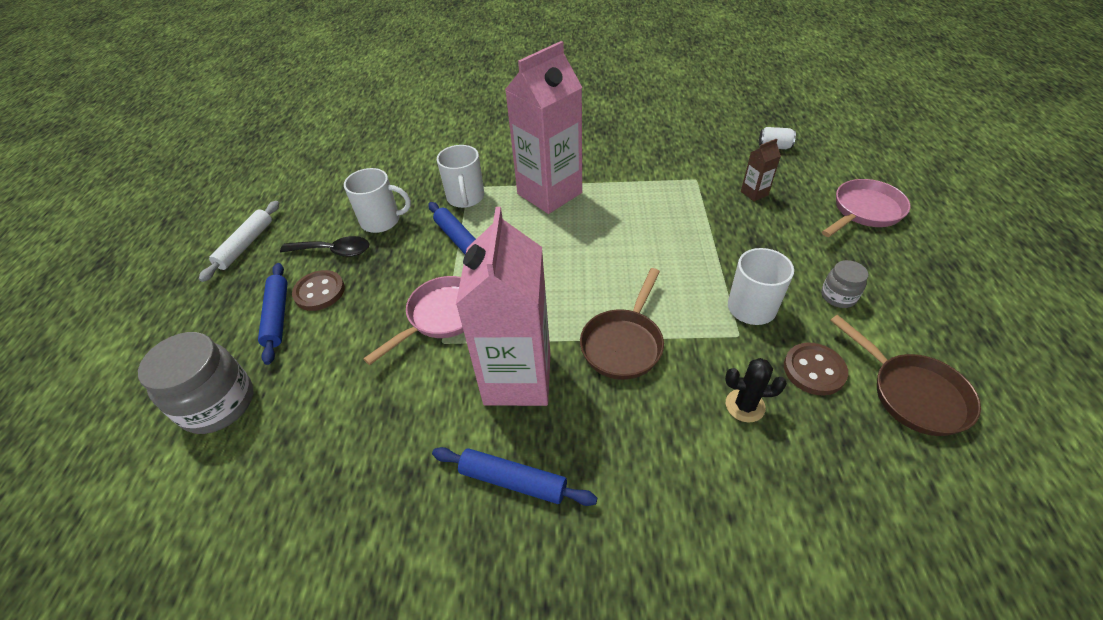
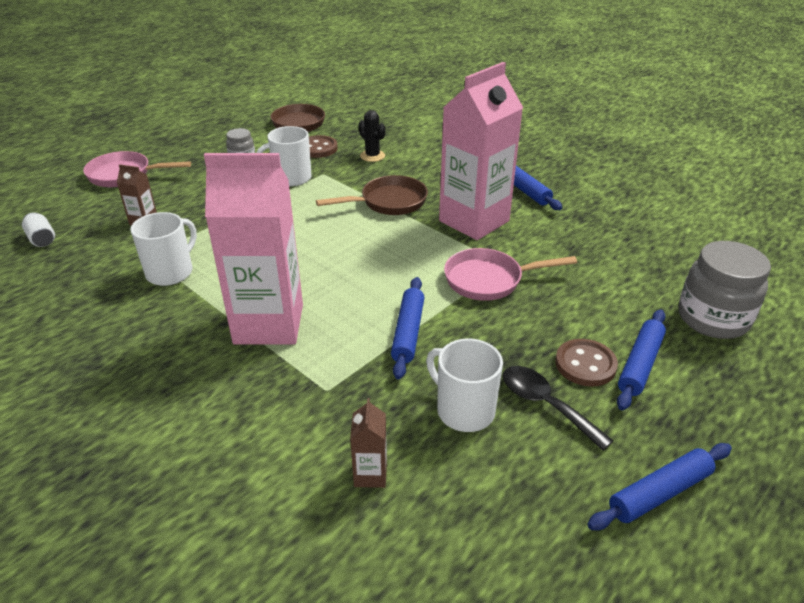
camera: 140 degrees left, 10 degrees down
white rolling pin [199,201,279,282] -> blue rolling pin [587,443,732,531]
white mug [437,145,484,208] -> white mug moved to [130,212,197,286]
none -> brown carton [350,398,387,488]

